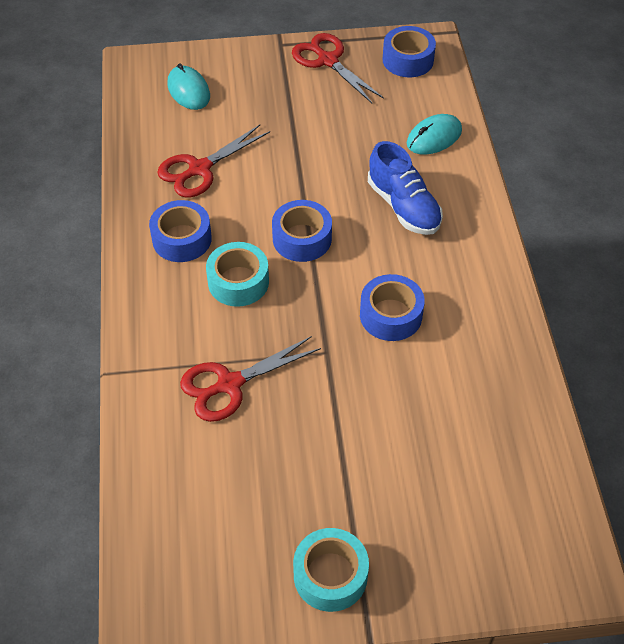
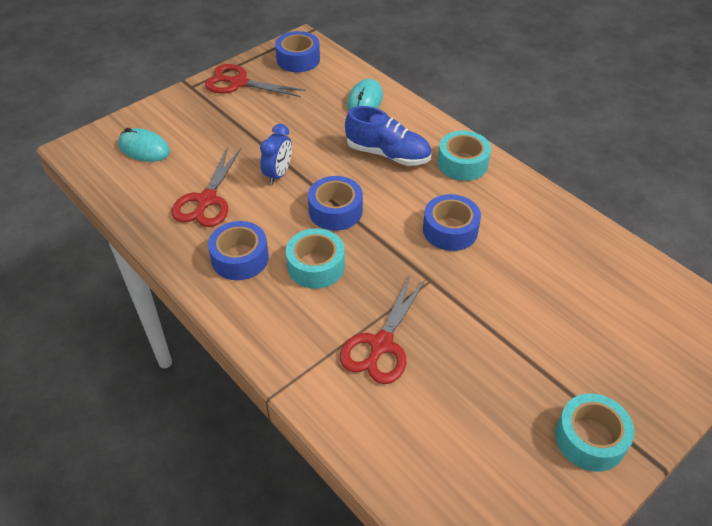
camera: 35 degrees left, 5 degrees down
none -> blue clock [260,124,292,184]
none -> turquoise tape [438,130,491,181]

